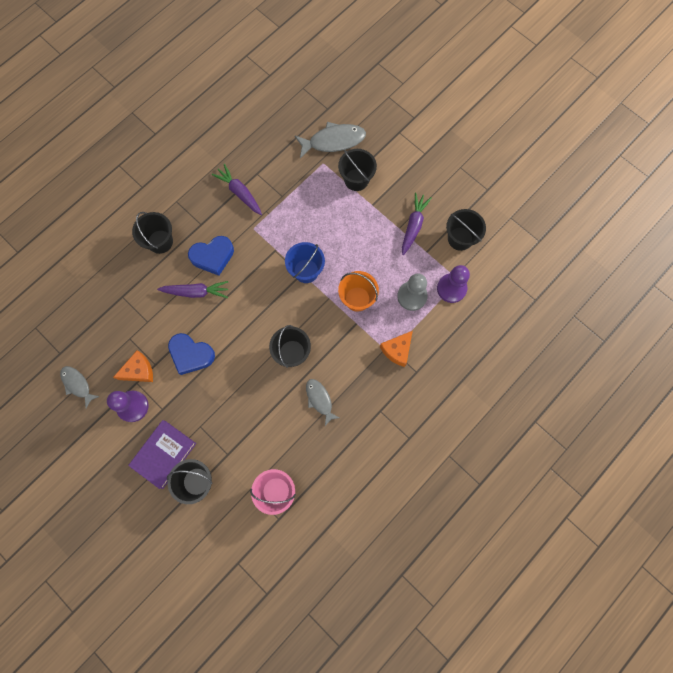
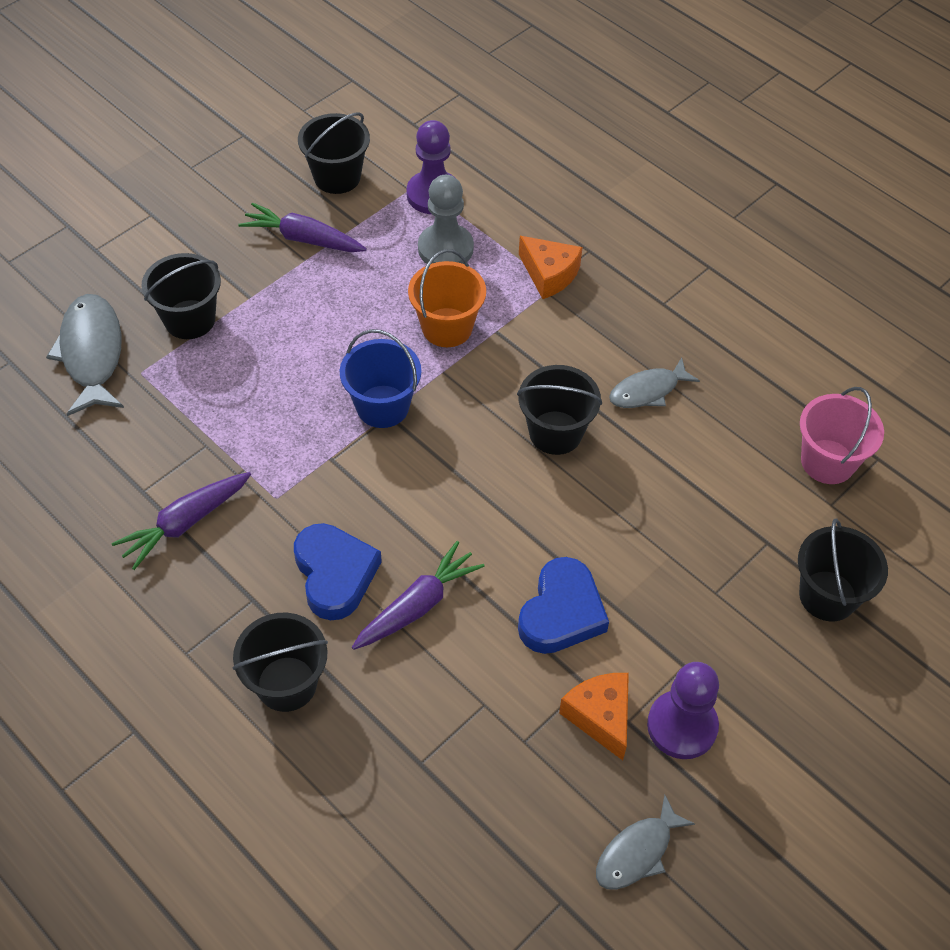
camera: 90 degrees left, 20 degrees down
purple book [128,420,196,489] -> none
purple carrot [157,281,228,298] -> purple carrot turned 45 degrees clockwise [352,541,485,650]

